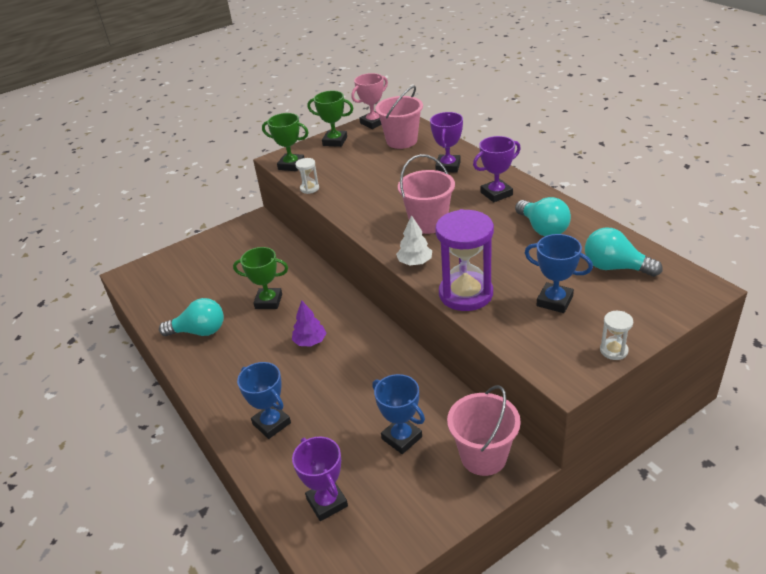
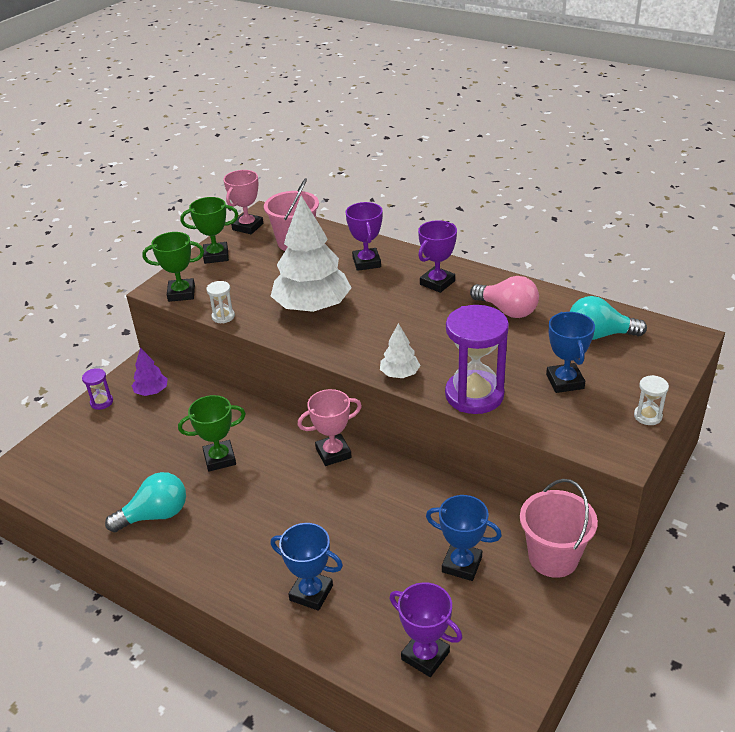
camera: 25 degrees left, 0 degrees up
purple tree [292,301,326,347] -> purple tree moved to [132,348,168,396]
pink bucket [398,154,455,234] -> none
turquoise light bulb [515,197,571,236] -> pink light bulb [470,276,539,318]
blue trophy [525,234,593,313] -> blue trophy turned 75 degrees clockwise [546,312,595,393]
none -> purple hourglass [82,368,113,410]
none -> white tree [271,196,351,312]
none -> pink trophy [297,389,362,466]

